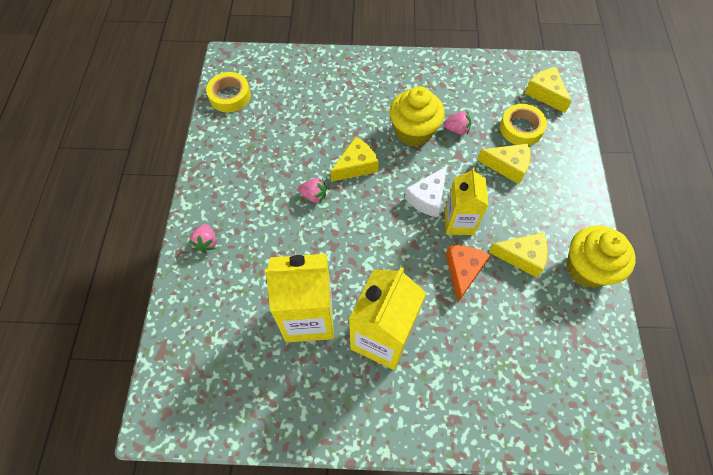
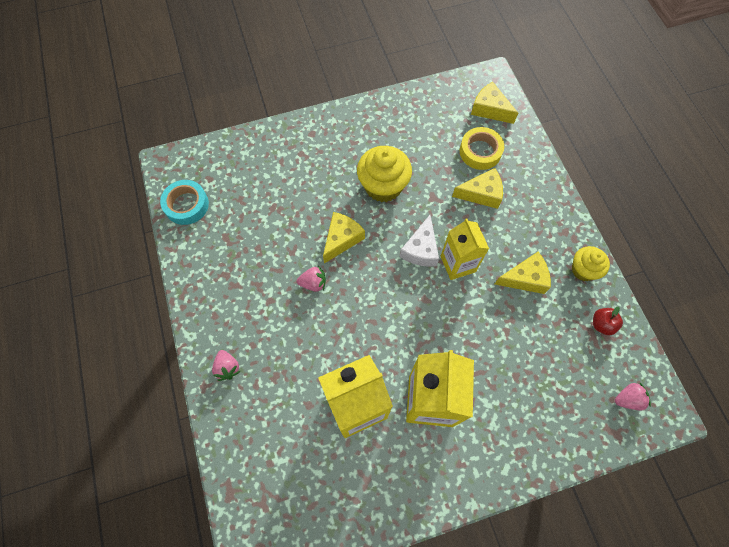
camera: 20 degrees left, 5 degrees up
yellow tape [206,72,251,113] -> turquoise tape [160,180,209,225]
pink strawberry [443,110,471,135] -> pink strawberry moved to [615,383,651,410]
orange cheese [446,245,490,303] -> none
yellow cupcake [566,226,636,288] -> yellow cupcake [572,246,610,281], size x0.61
none -> red apple [593,307,623,335]

